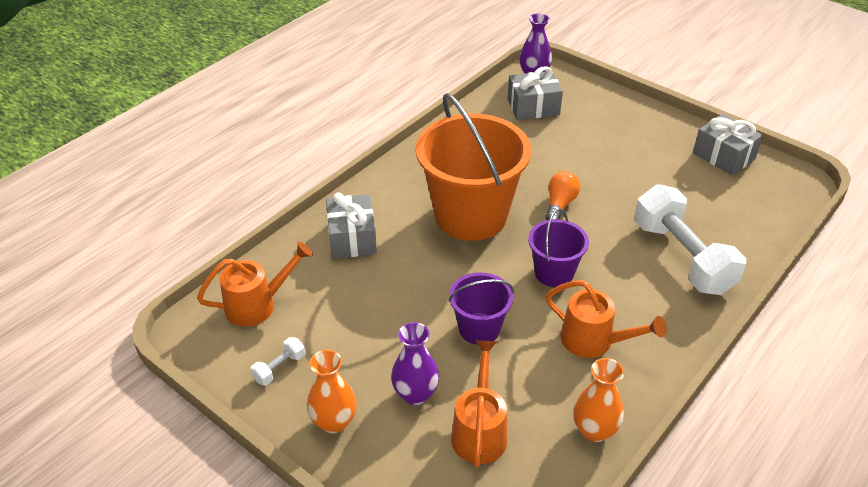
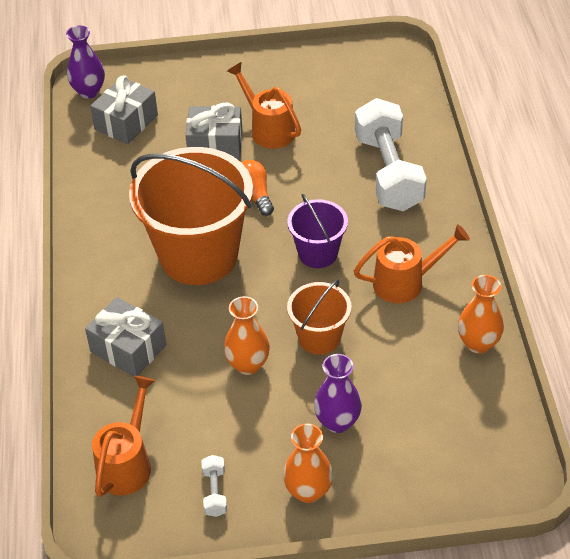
camera: 45 degrees left, 5 degrees up
purple bucket [448,272,514,345] -> orange bucket [287,279,351,355]
orange watering can [451,340,507,467] -> orange watering can moved to [227,62,301,149]
white dumbbell [634,184,746,295] -> white dumbbell turned 60 degrees clockwise [355,98,427,211]
grey gift [693,114,763,176] -> grey gift moved to [185,103,243,160]
none -> orange vase [224,296,270,375]

